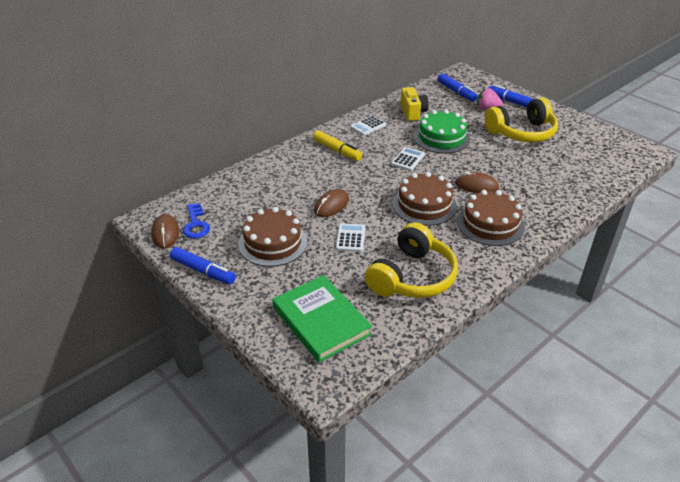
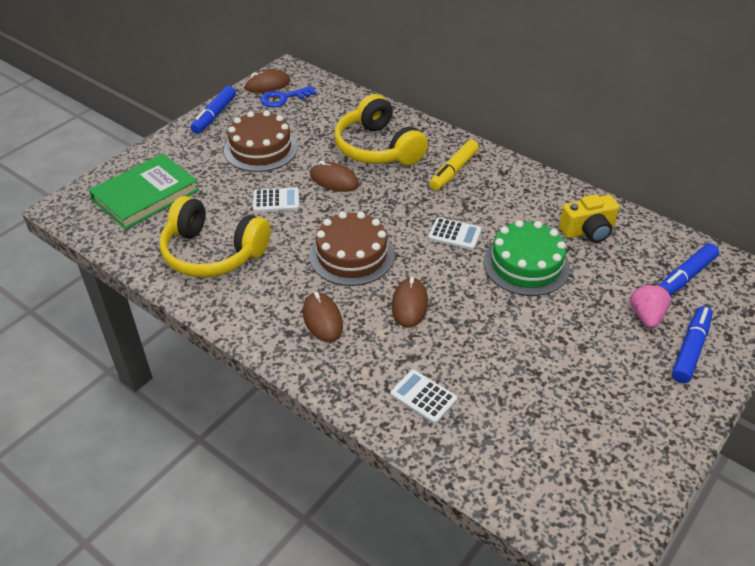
camera: 80 degrees right, 5 degrees up
white calculator [350,116,386,136] -> white calculator moved to [390,370,457,424]
brown cake [457,190,525,246] -> brown mouse [303,292,343,342]
yellow headphones [485,97,558,142] -> yellow headphones moved to [334,94,428,165]

